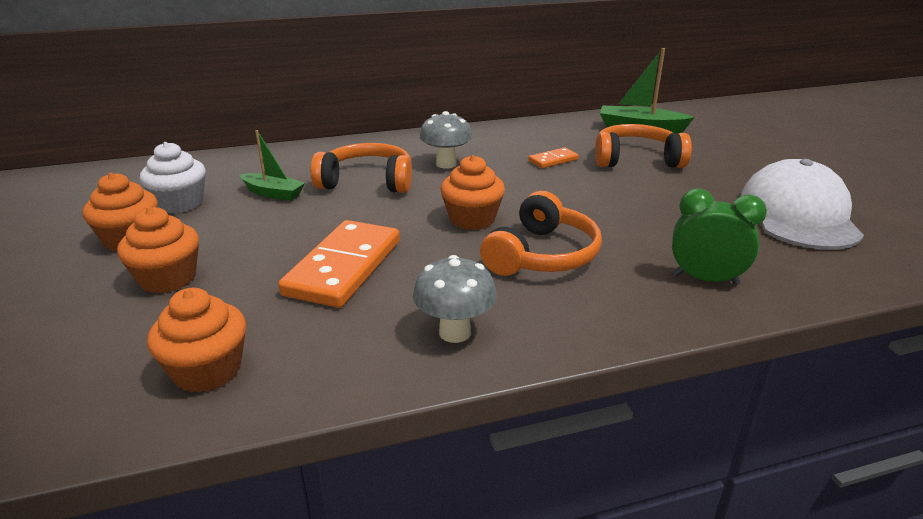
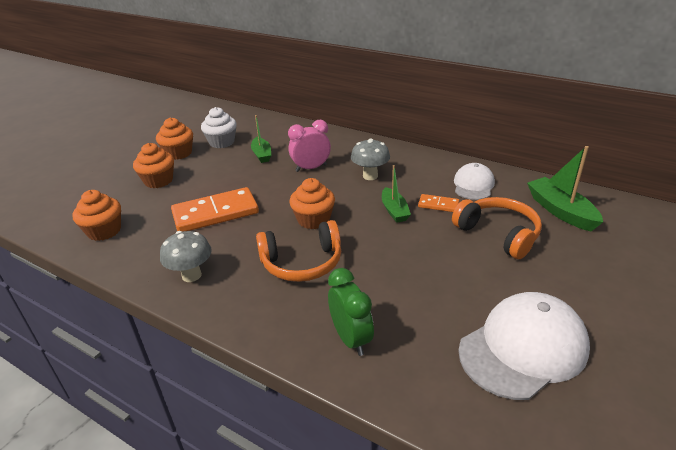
camera: 50 degrees right, 5 degrees up
orange headphones [311,143,412,193] -> pink clock [288,120,331,172]
none -> green boat [382,165,411,223]
none -> white cap [454,163,495,200]

